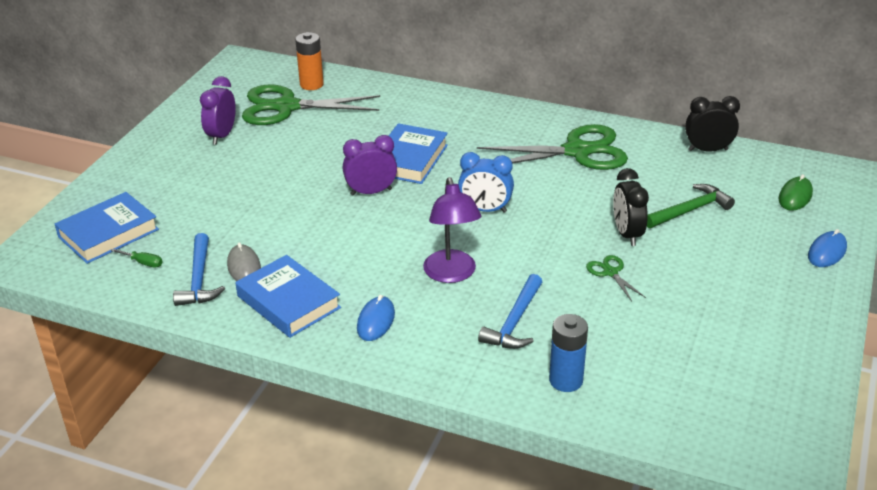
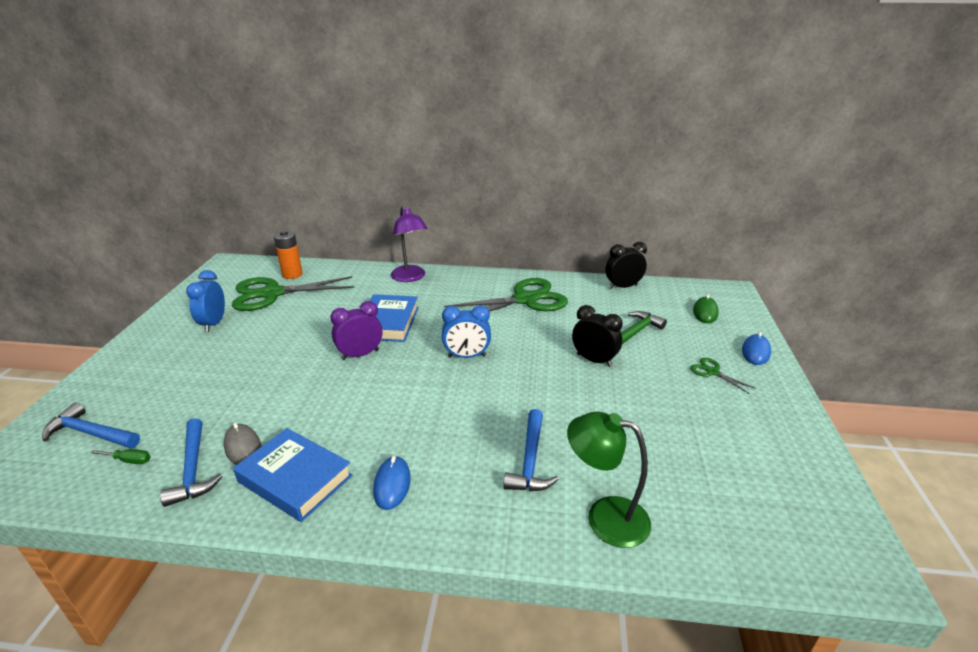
camera: 15 degrees left, 5 degrees down
blue book [55,192,159,264] -> blue hammer [42,402,140,448]
purple clock [200,76,236,145] -> blue clock [186,270,225,332]
purple lamp [423,177,481,283] -> purple lamp moved to [391,206,428,282]
blue battery [549,314,588,392] -> green lamp [567,412,651,548]
green scissors [586,255,646,302] -> green scissors moved to [690,358,756,394]
black clock [613,168,649,246] -> black clock turned 150 degrees clockwise [572,305,623,367]

